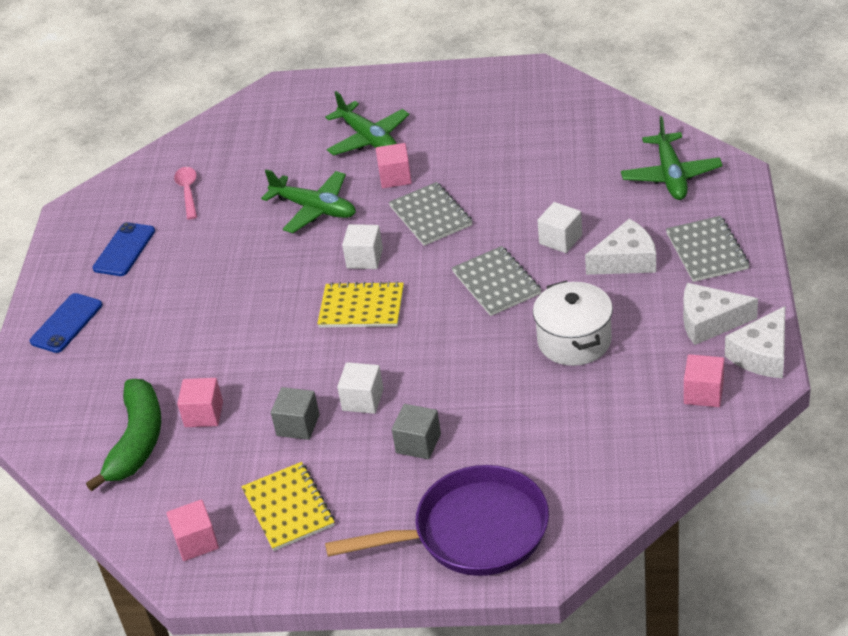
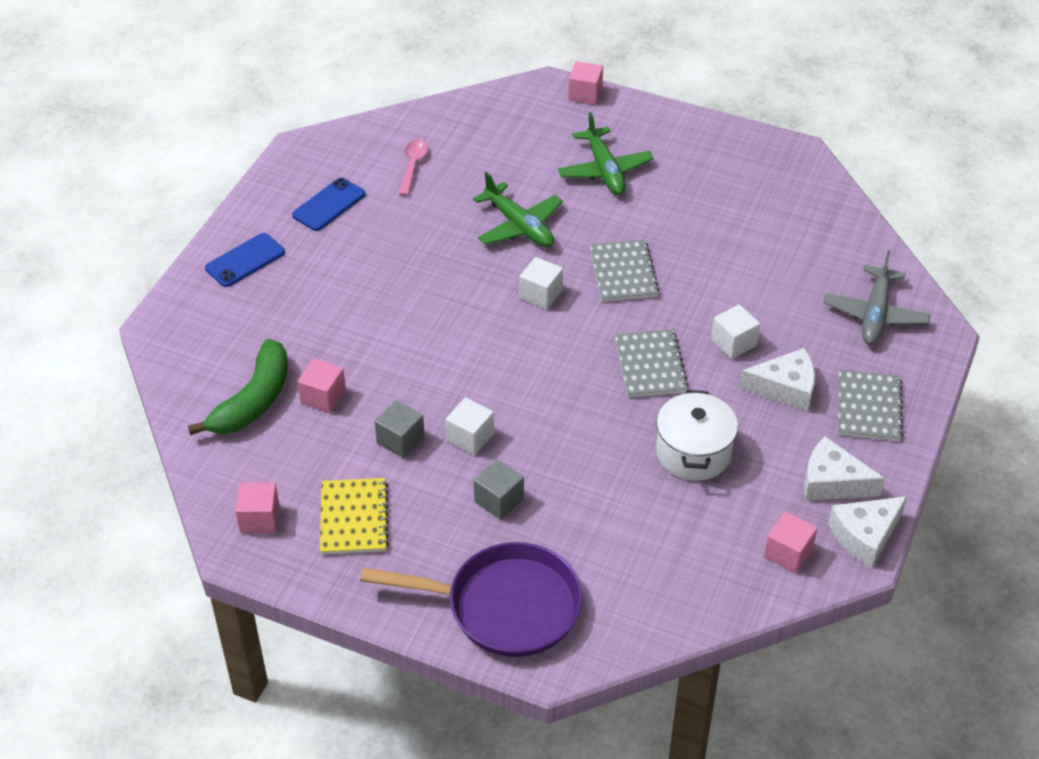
camera: 15 degrees right, 5 degrees up
yellow notebook [317,281,404,327] -> none
pink cube [376,143,412,188] -> pink cube moved to [568,61,603,105]
green plane [621,116,723,200] -> grey plane [823,250,930,345]

